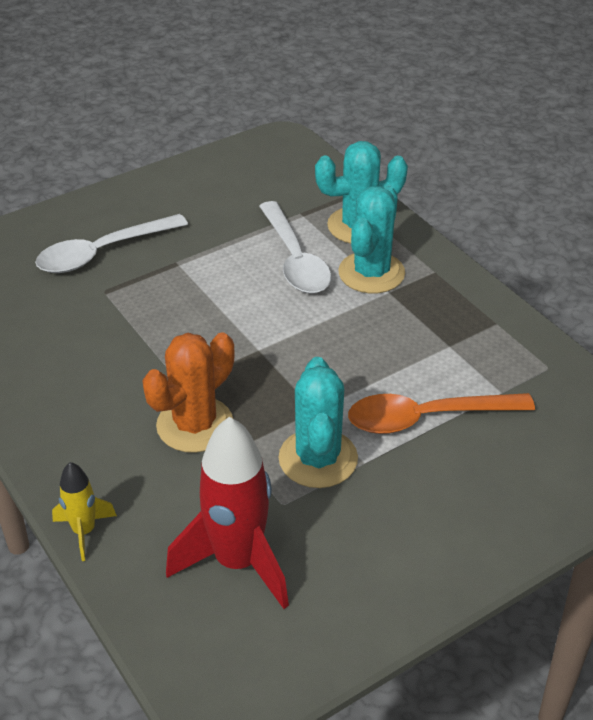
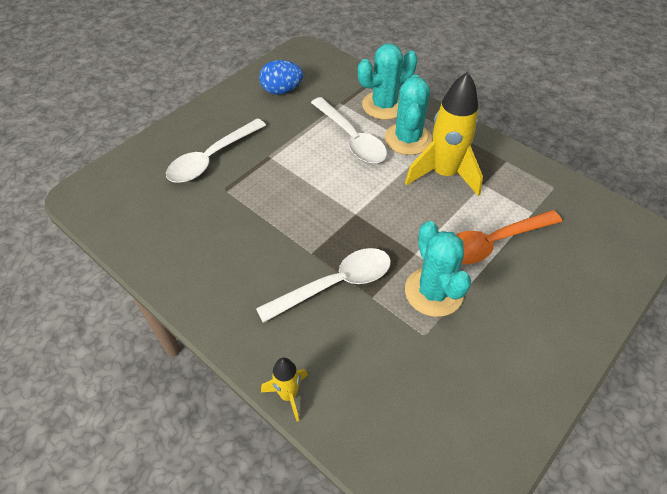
camera: 15 degrees left, 10 degrees up
orange cactus [142,332,235,453] -> white spoon [256,248,391,323]
red rocket [166,417,289,609] -> none
none -> blue egg [259,60,303,95]
none -> yellow rocket [405,72,483,196]

